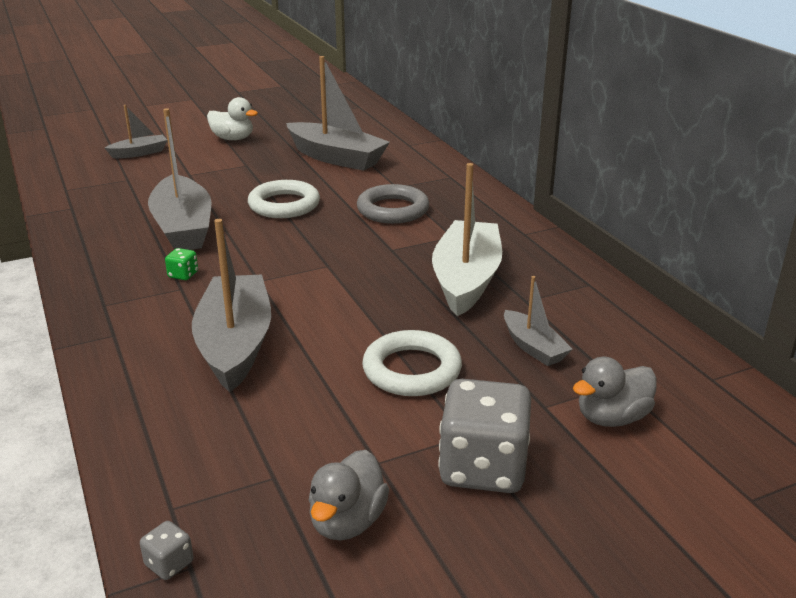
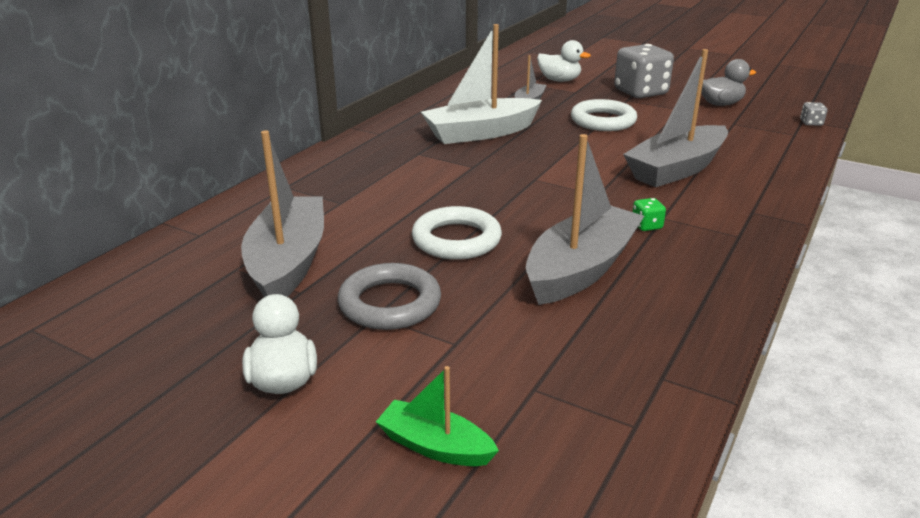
camera: 125 degrees left, 0 degrees up
grey boat [105,105,167,158] -> green boat [376,366,499,466]
grey ring [357,184,429,224] -> grey ring moved to [338,263,441,330]
grey duck [573,357,657,427] -> white duck [537,40,591,82]

